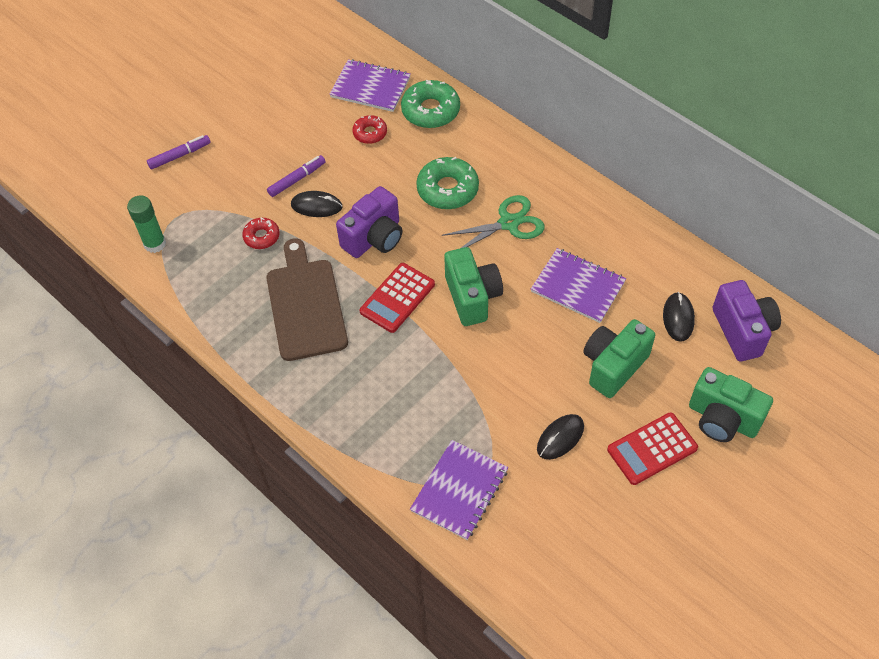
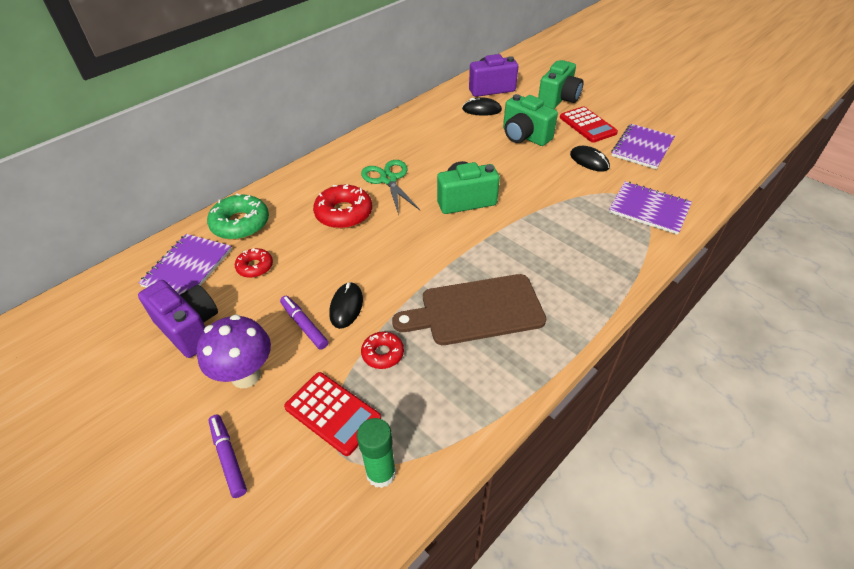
camera: 90 degrees left, 10 degrees down
purple camera [336,186,402,258] -> purple camera moved to [138,280,218,358]
red calculator [359,263,435,333] -> red calculator moved to [284,372,381,456]
green donut [416,157,479,209] -> red donut [313,184,372,229]
purple notebook [531,248,626,323] -> purple notebook moved to [611,124,675,169]
none -> purple mushroom [197,314,271,388]

